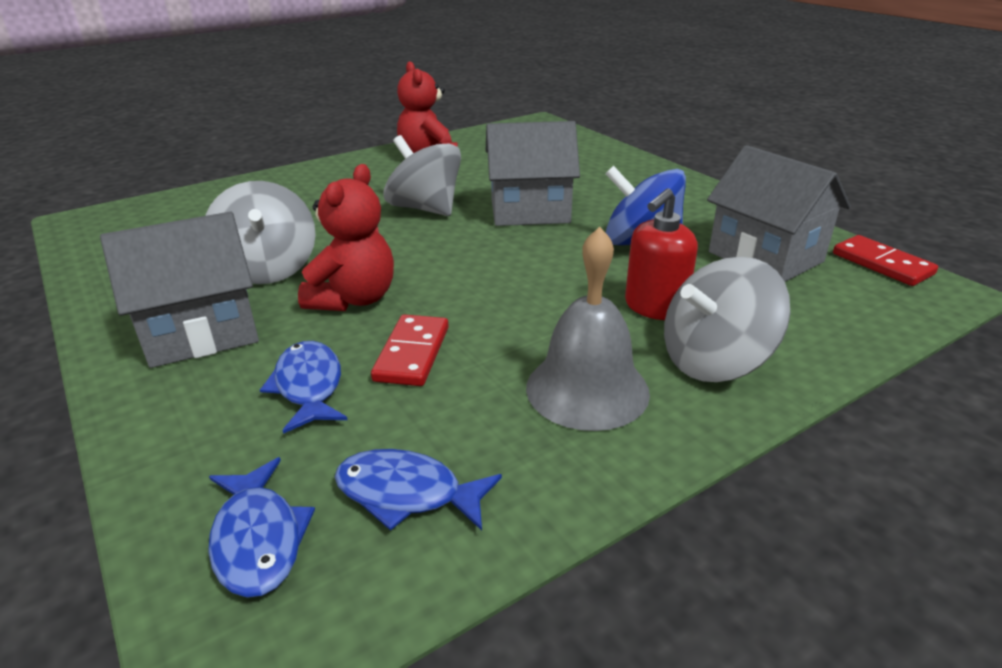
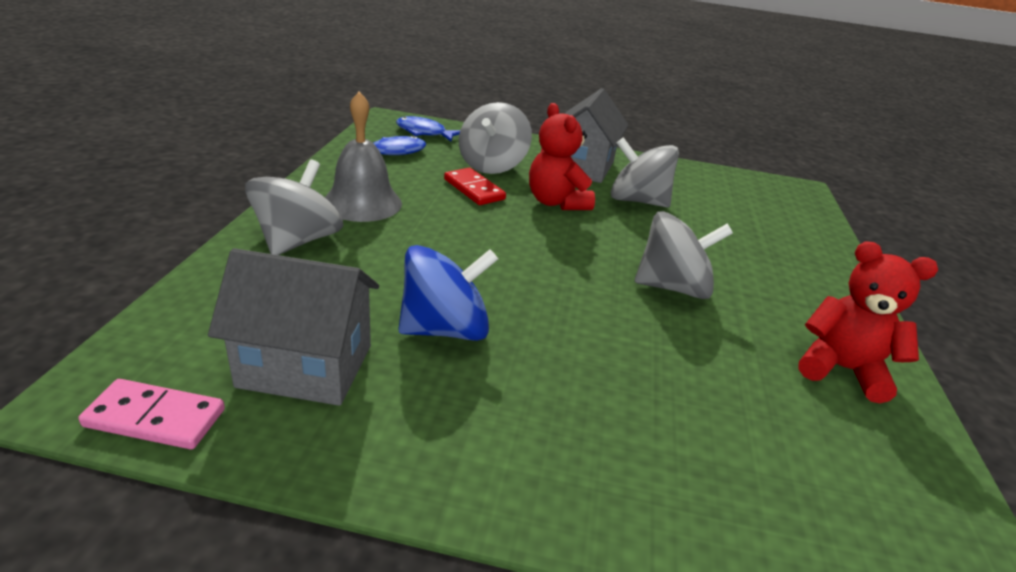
camera: 130 degrees right, 0 degrees up
blue fish [260,341,348,434] -> grey spinning top [459,102,532,174]
grey house [486,121,580,226] -> none
red soap dispenser [625,189,698,320] -> none
red domino [833,235,938,286] -> pink domino [78,379,225,449]

